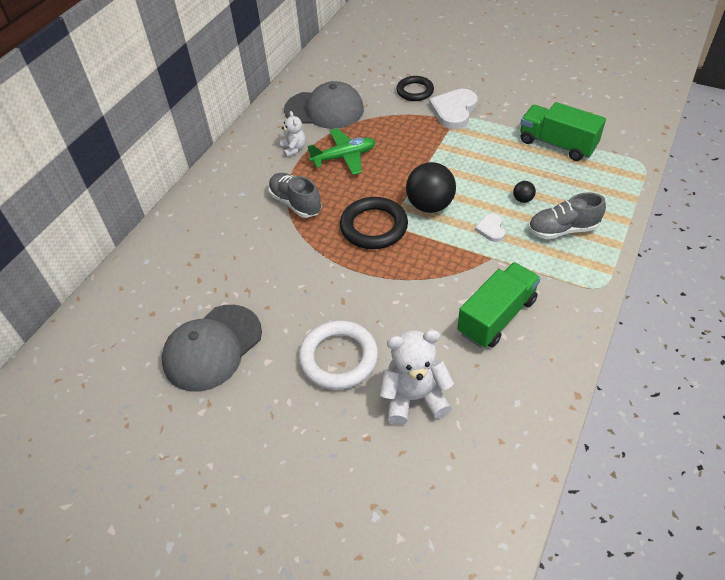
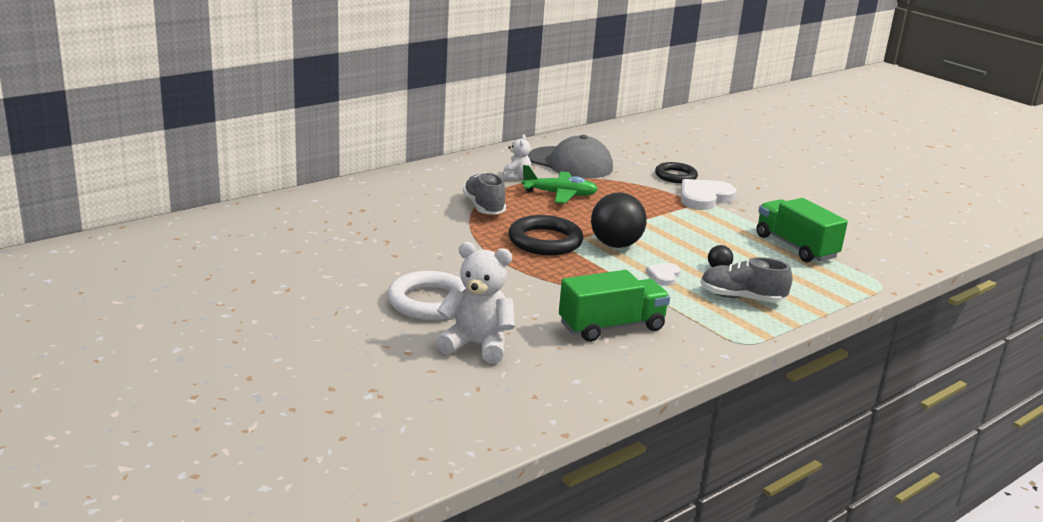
camera: 20 degrees right, 25 degrees down
grey cap [162,305,262,392] -> none

